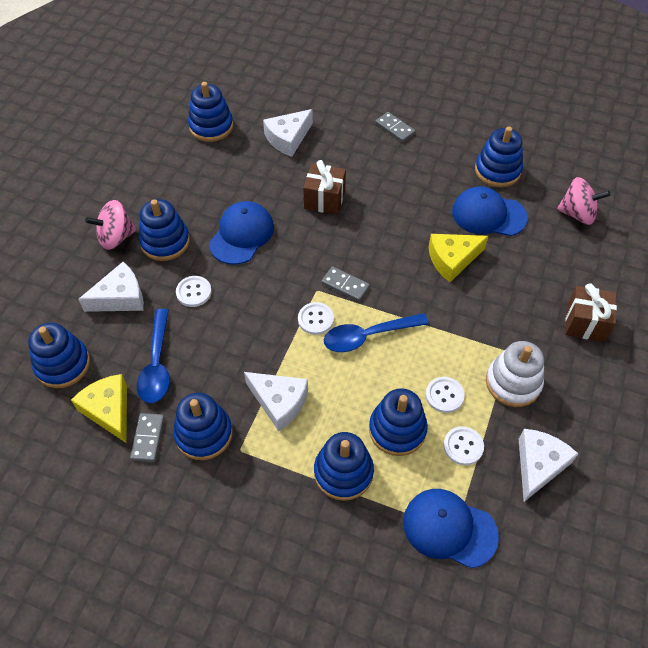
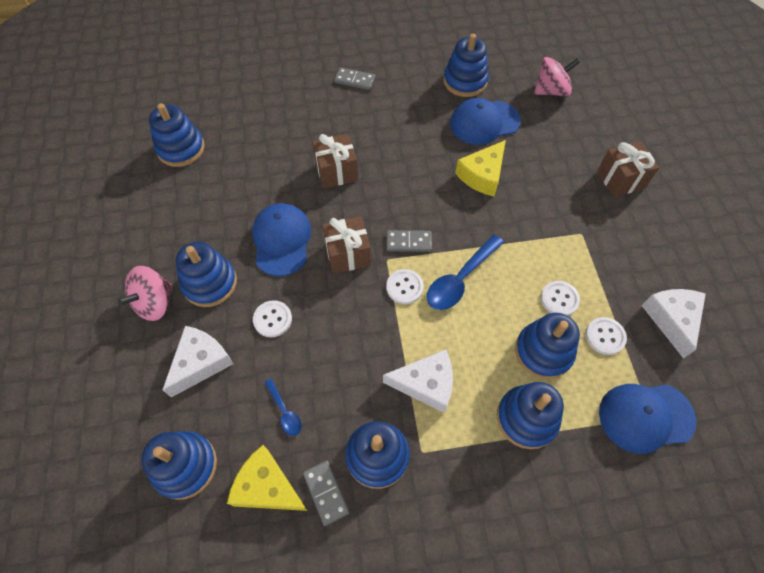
camera: 30 degrees left, 5 degrees up
blue spoon [137,309,170,403] -> blue spoon [265,379,302,436], size x0.53
white cheese [263,109,313,157] -> none
white stacking toy [486,341,544,407] -> none
none -> brown gift [322,216,371,274]

